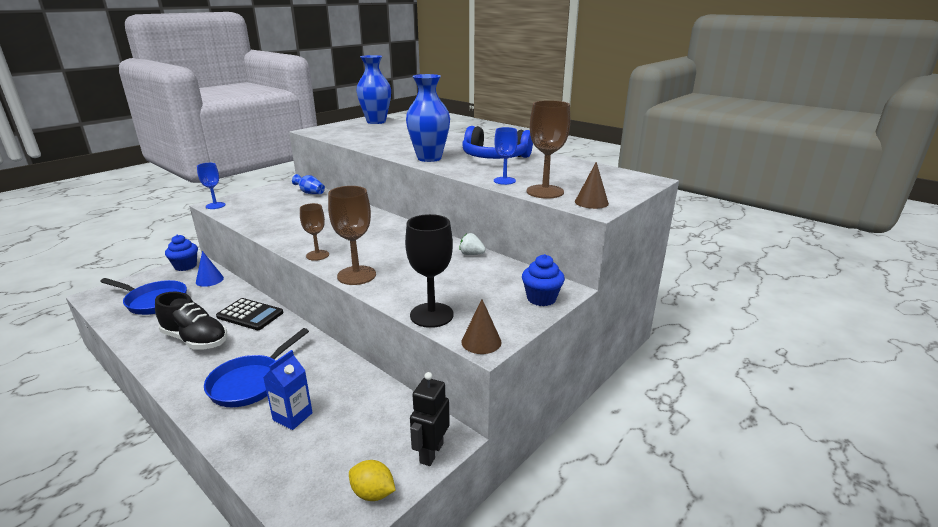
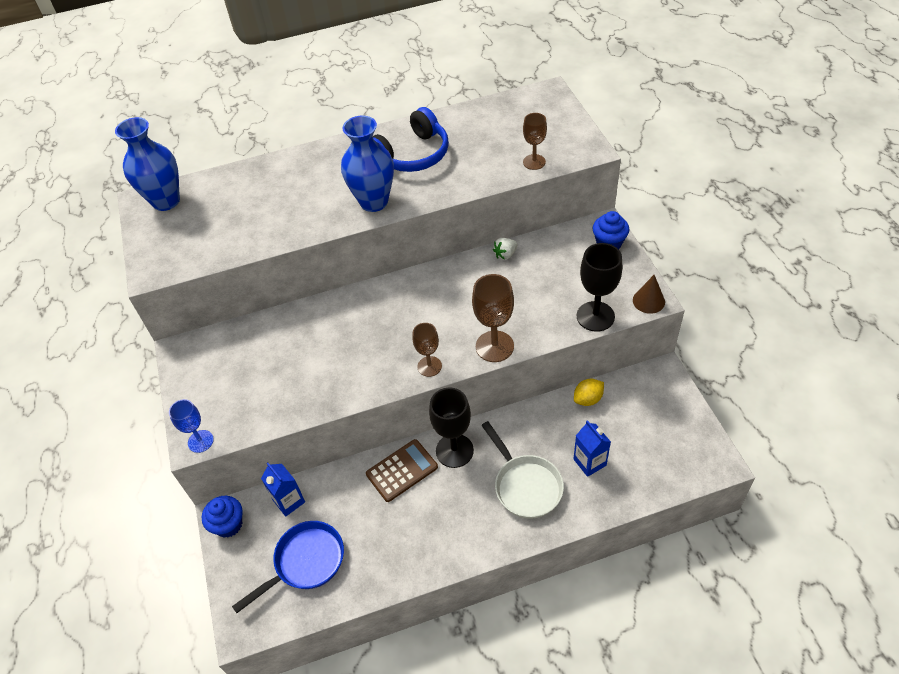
camera: 55 degrees left, 25 degrees up
black shoe [155,292,228,350] -> none
blue cone [196,251,224,287] -> blue carton [261,462,305,517]
blue pan [204,328,309,407] -> white pan [481,421,564,519]
black calculator [216,298,283,330] -> brown calculator [366,439,438,502]
blue vase [292,174,325,194] -> none
yellow lemon [349,460,396,501] -> yellow lemon moved to [574,379,604,406]
black robot [410,372,450,466] -> none
blue goblet [494,127,518,185] -> none
brown goblet [527,100,570,199] -> brown goblet [523,113,547,170], size x0.63
brown cone [575,162,609,209] -> none
none -> black goblet [429,388,474,468]

